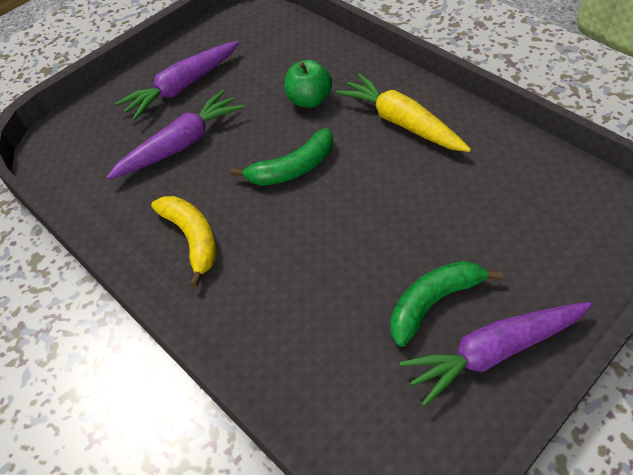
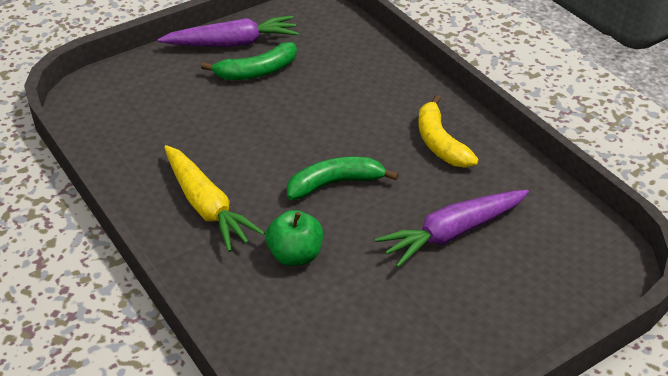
camera: 175 degrees left, 10 degrees down
purple carrot [115,41,239,120] -> none

